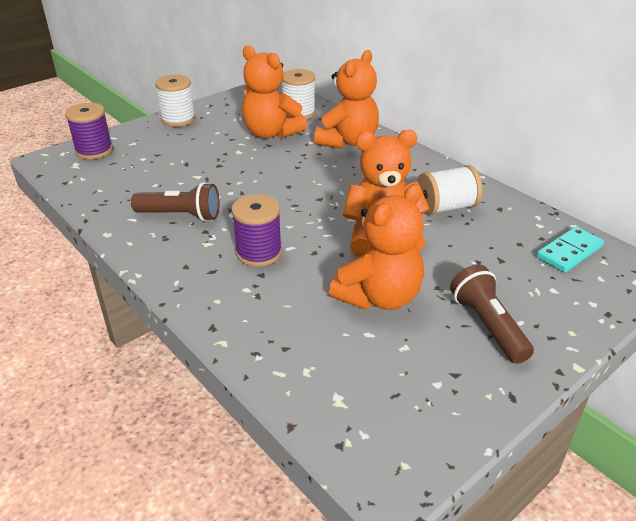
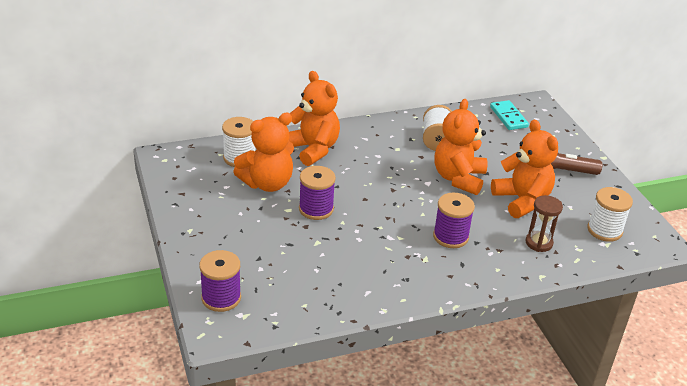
camera: 70 degrees left, 0 degrees up
brown flashlight [131,182,220,221] -> none
white spool [155,75,195,127] -> white spool moved to [587,187,633,242]
none -> purple spool [299,166,336,220]
none -> brown hourglass [526,195,563,252]

